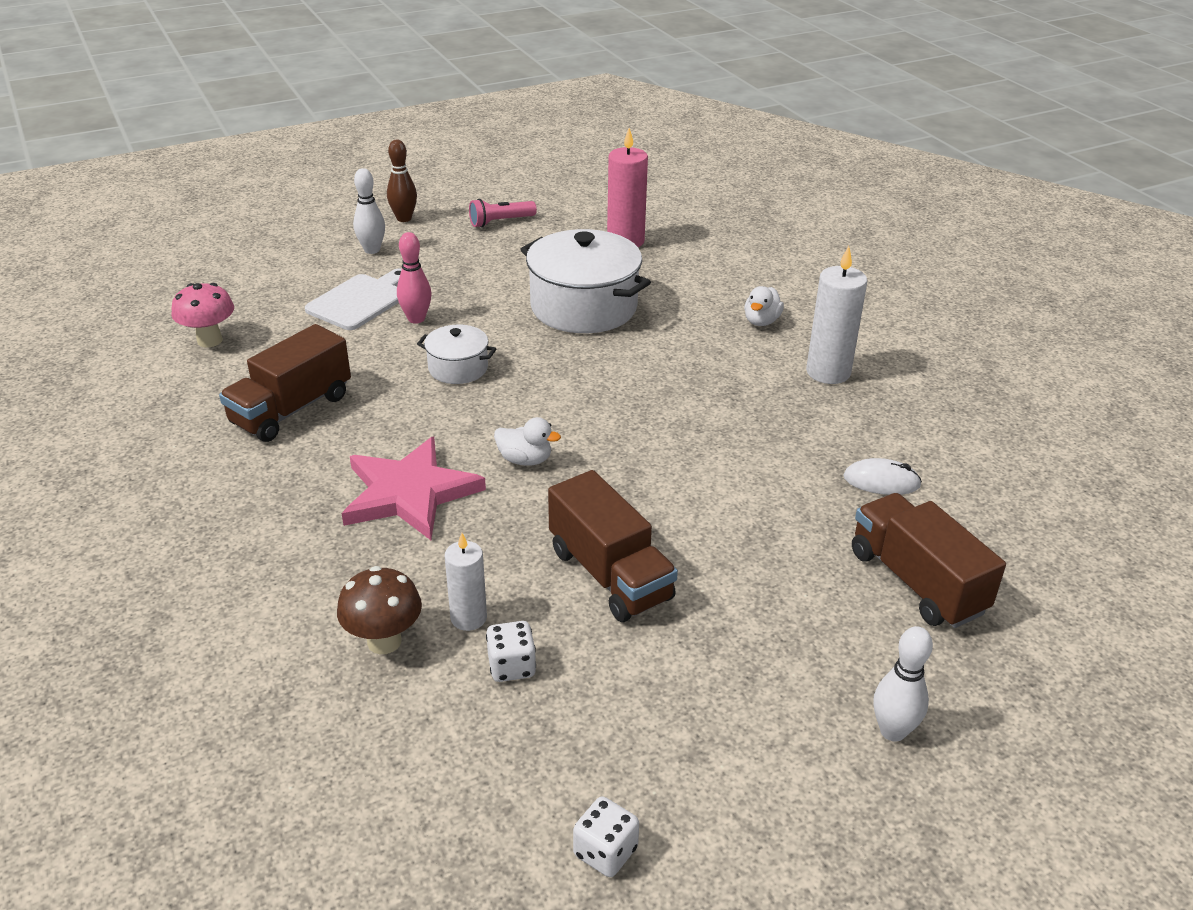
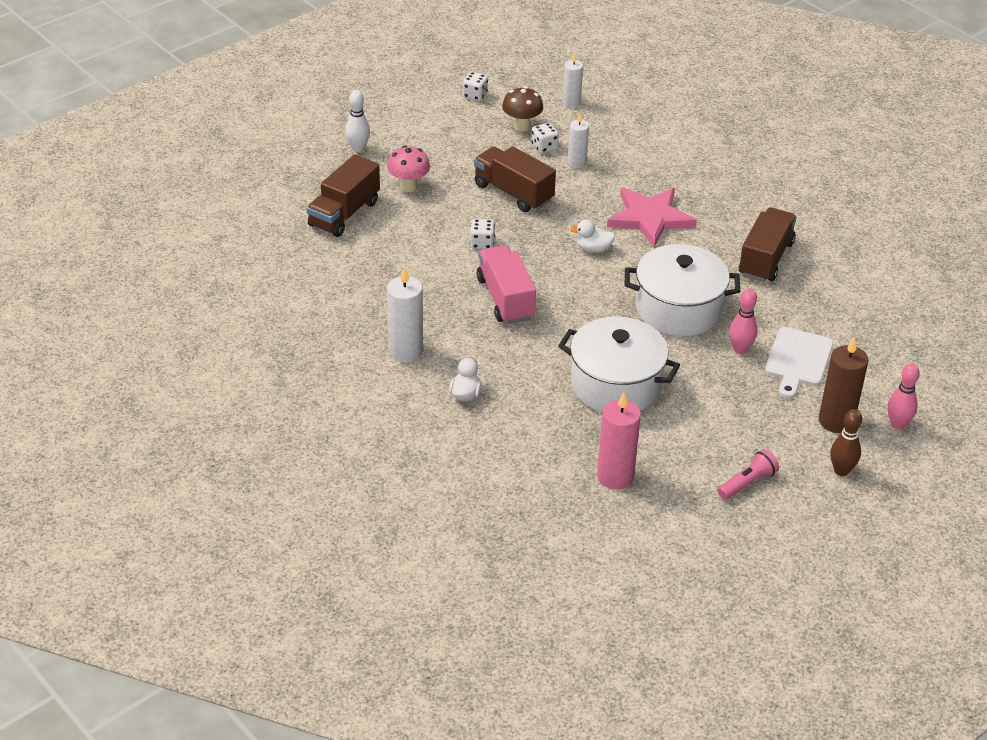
camera: 165 degrees right, 5 degrees up
pink mushroom [171,283,234,347] -> pink mushroom moved to [387,145,430,192]
brown mushroom [337,566,422,654] -> brown mushroom moved to [502,86,543,132]
white bowling pin [353,168,385,254] -> brown candle [819,337,868,433]
white pot [417,325,496,384] -> white pot [625,244,740,336], size x1.94
white mouse [843,458,922,495] -> none
brown truck [852,493,1006,628] -> brown truck turned 75 degrees clockwise [307,154,380,237]
none -> white dice [470,219,495,249]
none -> pink truck [477,245,536,324]
none -> white candle [563,53,583,107]
none -> pink bowling pin [887,363,920,430]

